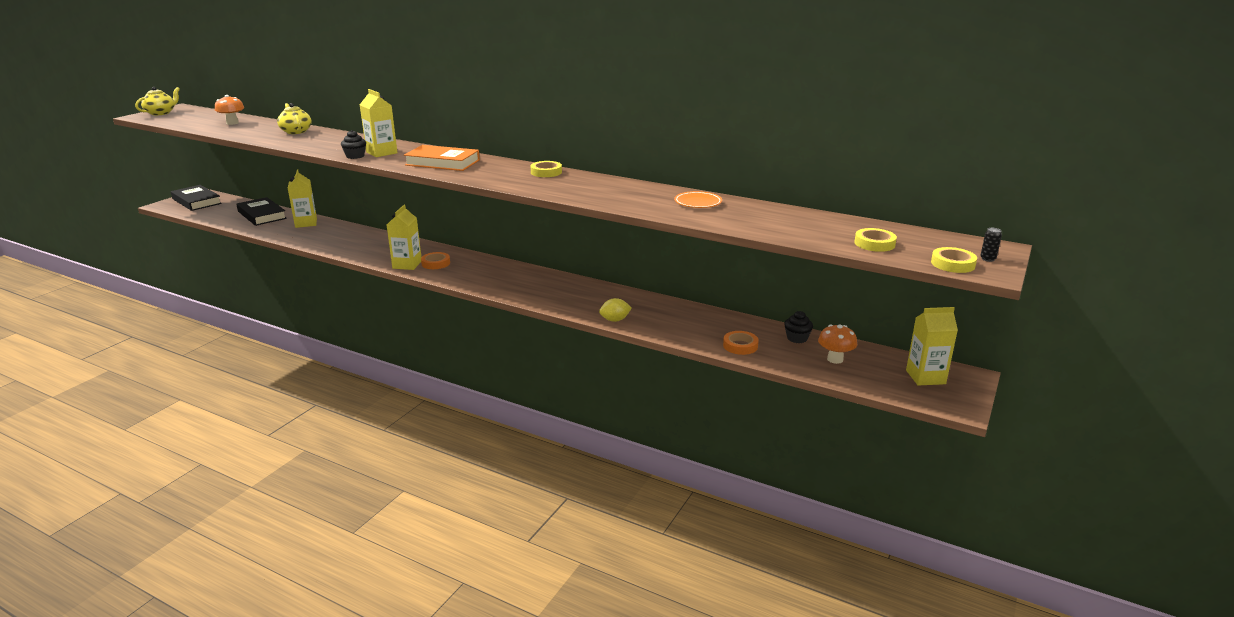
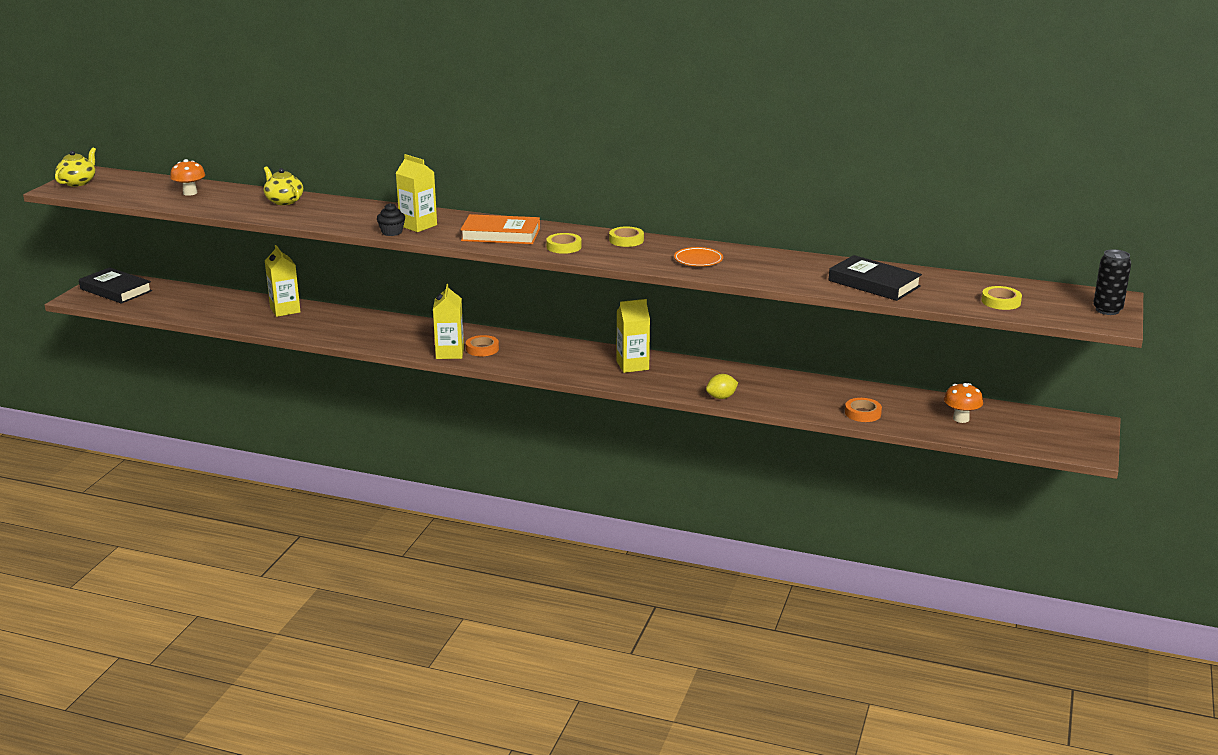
camera: 10 degrees left, 0 degrees up
black book [236,197,287,226] -> black book moved to [829,255,922,301]
orange plate [674,191,722,208] -> orange plate moved to [674,247,723,266]
black cupcake [784,311,813,343] -> none
yellow carton [906,307,958,386] -> yellow carton moved to [617,299,650,373]
yellow tape [931,247,977,273] -> yellow tape moved to [546,233,582,254]
black can [980,228,1002,262] -> black can [1093,249,1131,315], size x2.03

